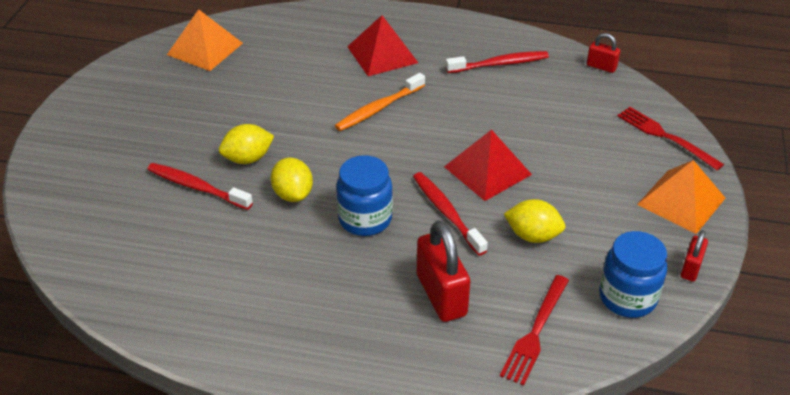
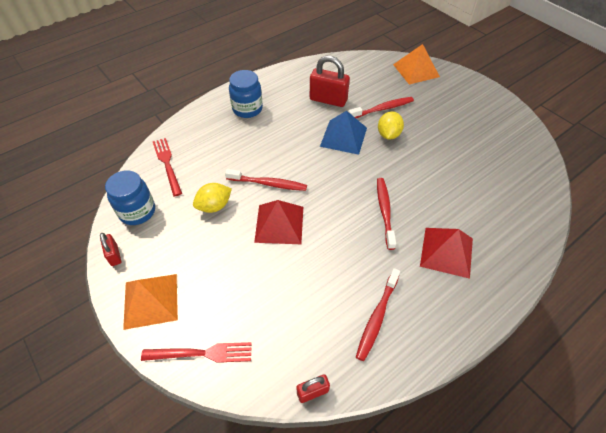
camera: 130 degrees right, 10 degrees up
orange pyramid [167,9,243,71] -> orange pyramid moved to [393,44,440,84]
yellow lemon [271,158,313,202] -> blue pyramid [320,111,367,155]
orange toothbrush [335,73,425,131] -> red toothbrush [377,178,396,250]
blue jar [336,155,393,236] -> blue jar moved to [229,70,263,118]
red padlock [417,220,470,322] -> red padlock moved to [310,56,350,107]

